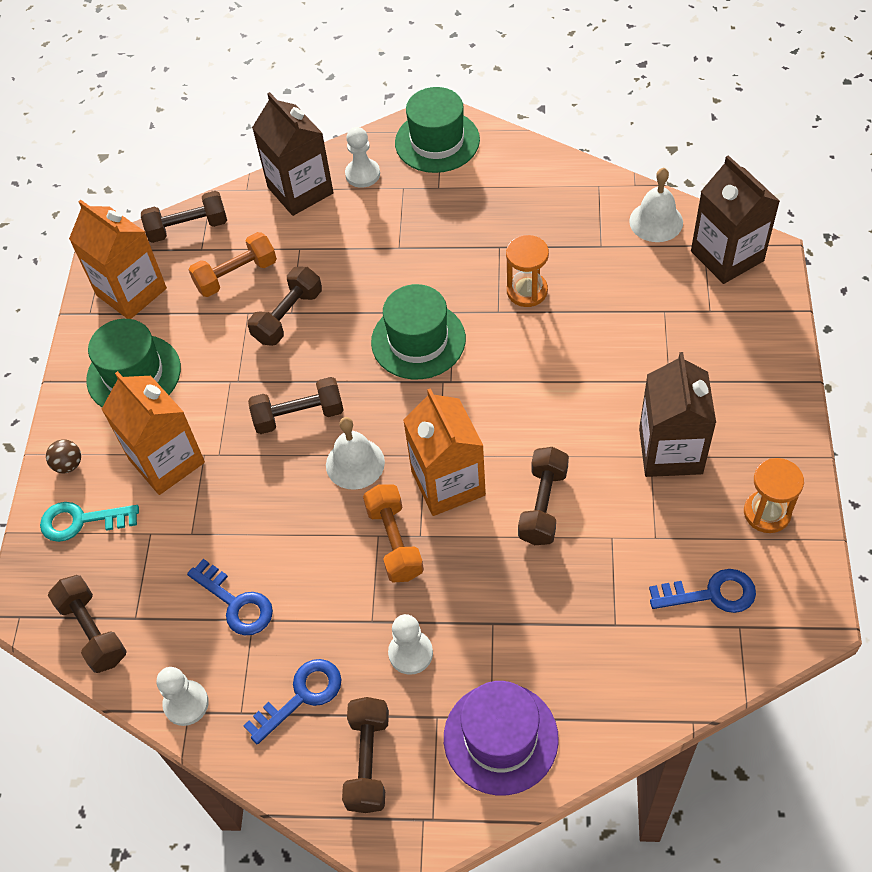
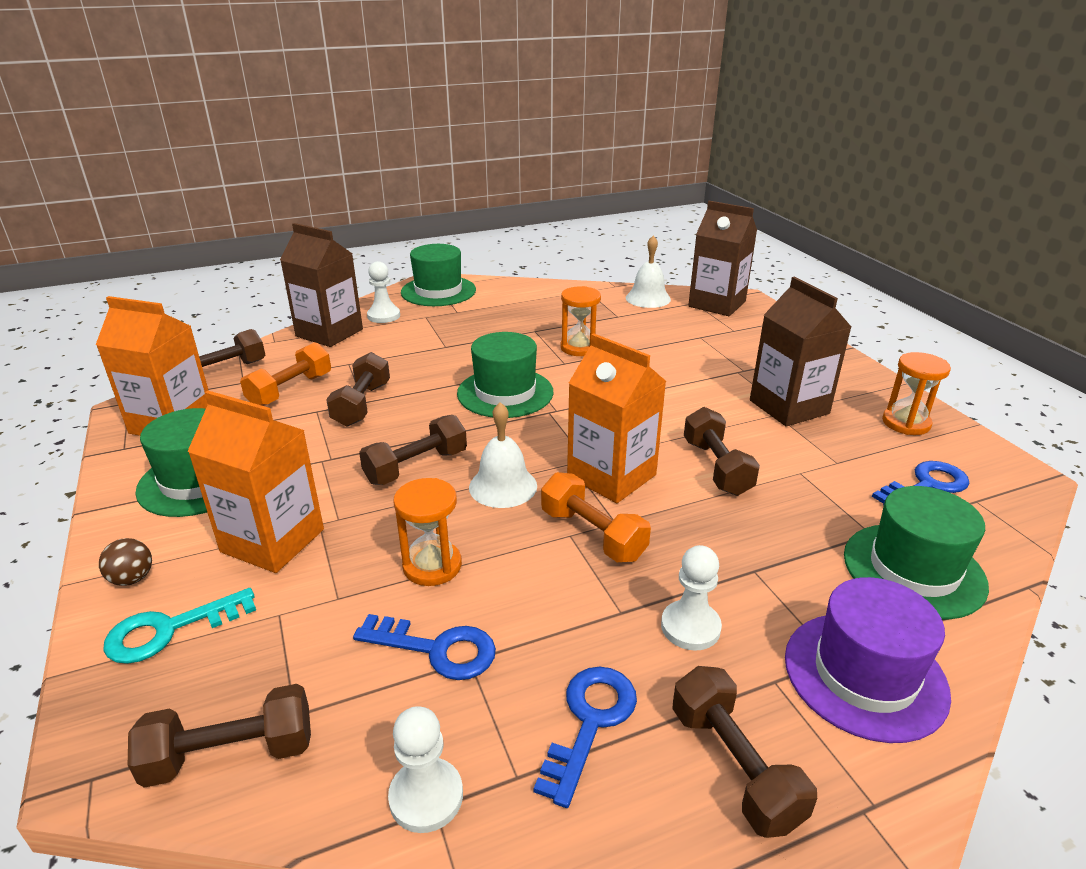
camera: 30 degrees left, 25 degrees down
brown dumbbell [48,575,127,673] -> brown dumbbell turned 45 degrees counterclockwise [128,684,311,788]
none -> orange hourglass [393,478,462,586]
none -> green hat [844,486,989,620]

